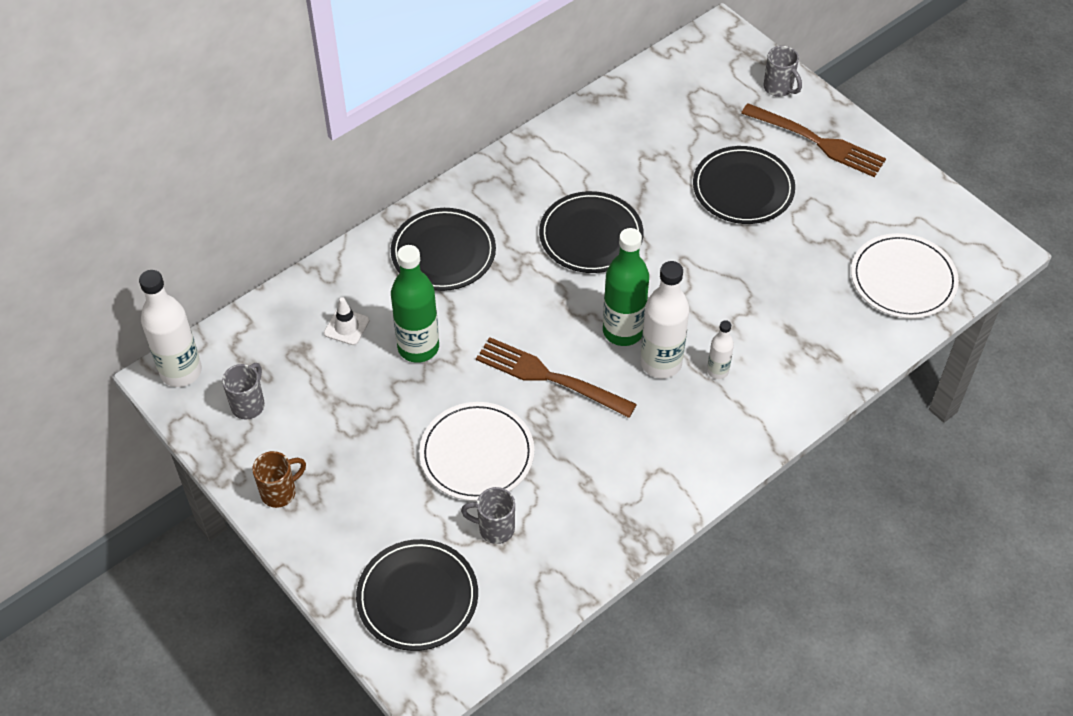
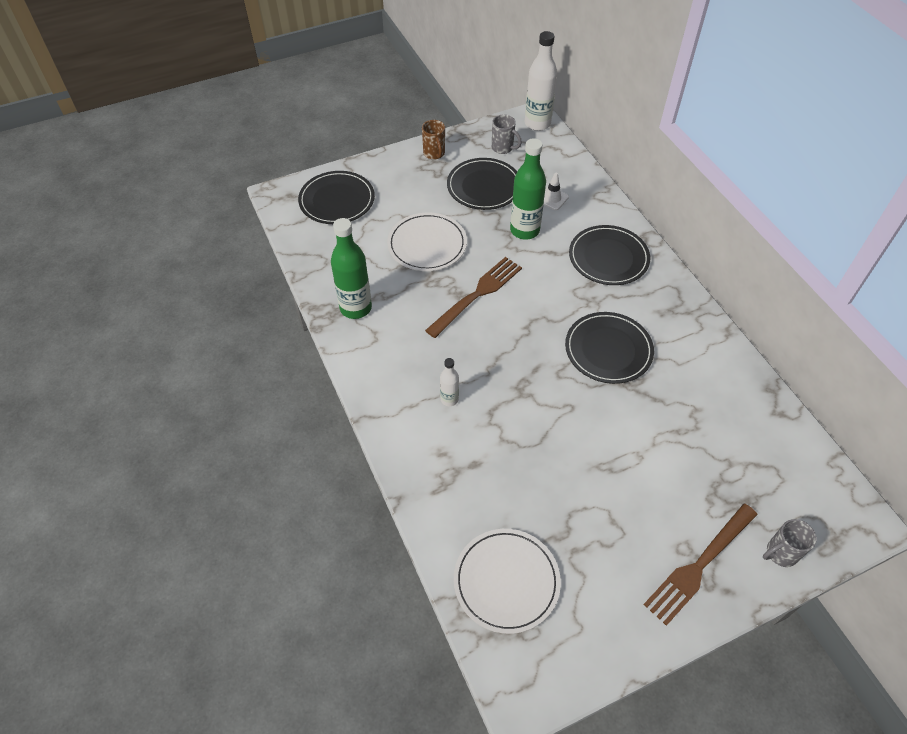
camera: 105 degrees right, 0 degrees up
grey mug [461,487,515,544] -> none
green bottle [603,228,649,346] -> green bottle moved to [331,218,372,319]
white bottle [640,261,690,379] -> none
black plate [693,146,795,224] -> black plate moved to [447,158,517,210]

